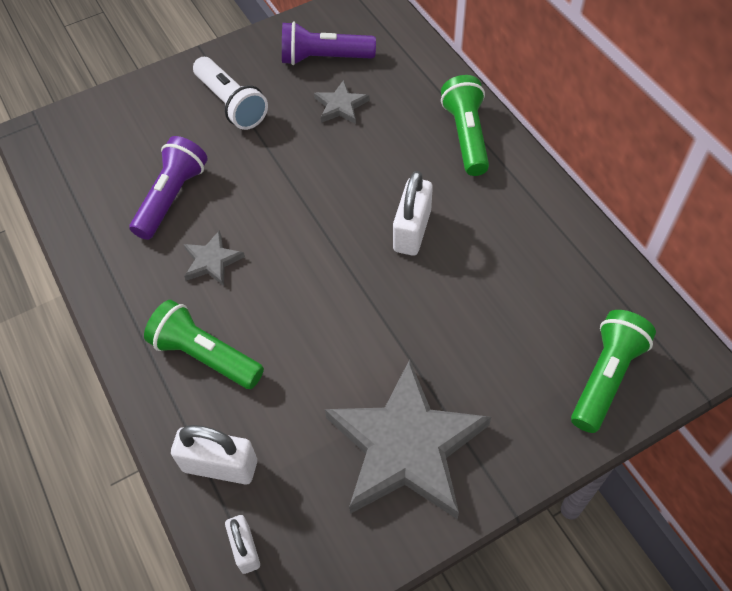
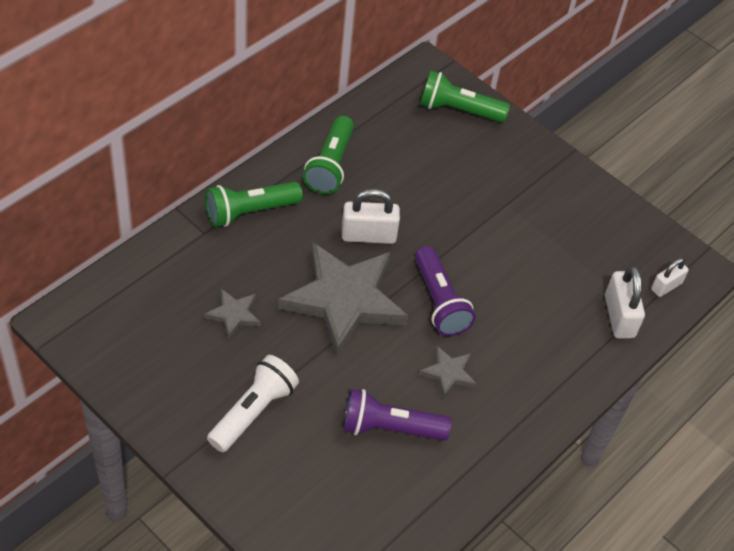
camera: 115 degrees left, 5 degrees down
green flashlight [144,300,264,389] -> green flashlight moved to [303,116,354,194]
purple flashlight [282,21,376,65] -> purple flashlight moved to [415,246,476,336]
grey star [325,359,491,519] -> grey star moved to [278,242,408,356]

